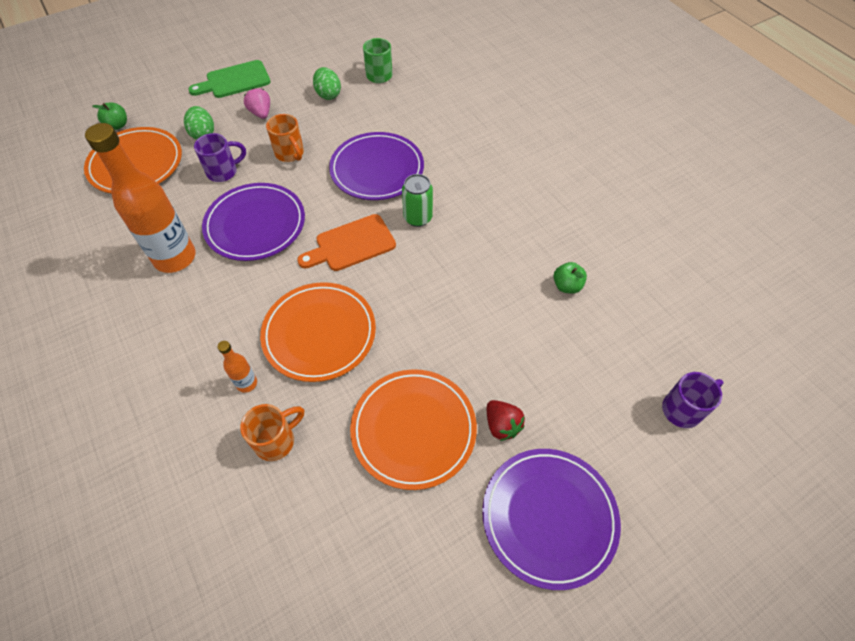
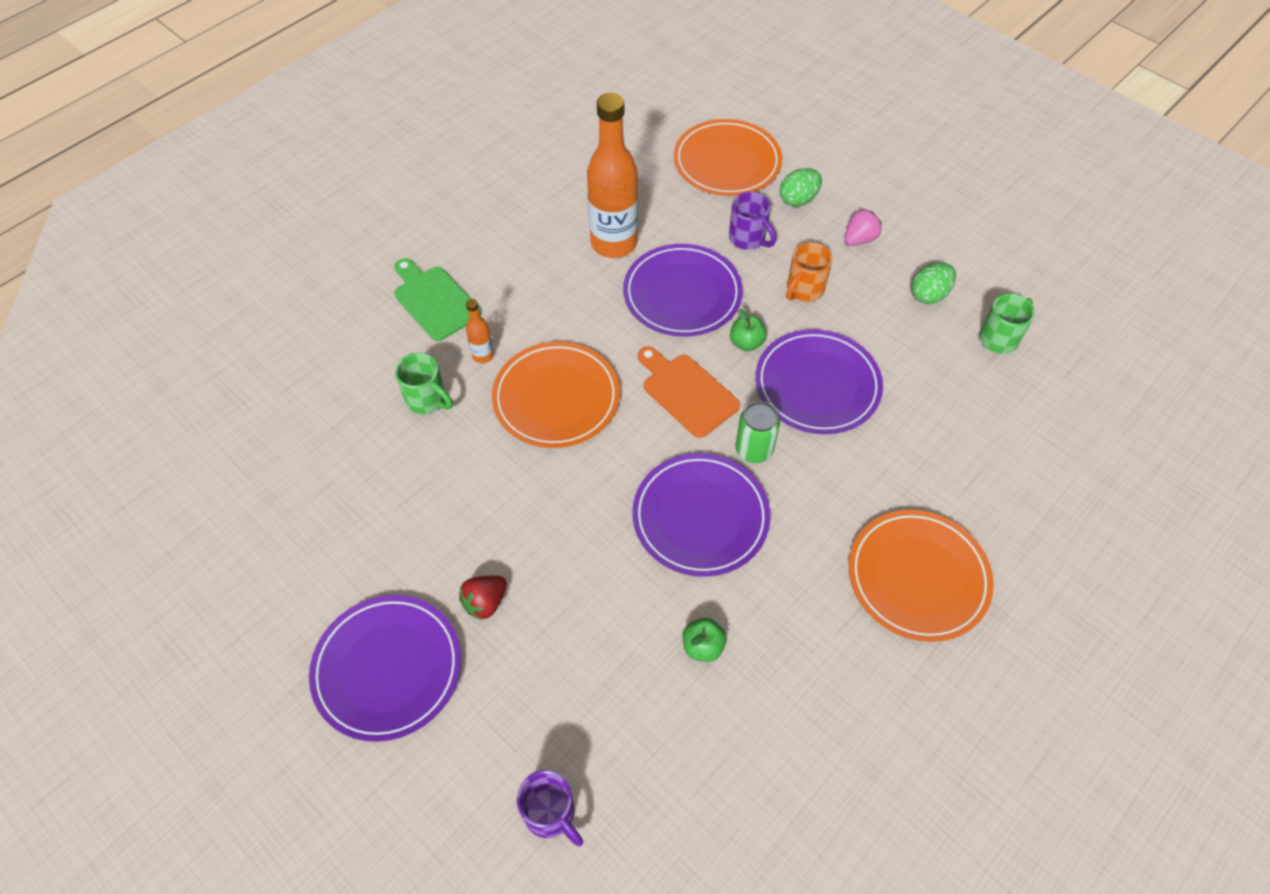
camera: 75 degrees right, 0 degrees up
green apple [93,103,127,130] -> green apple moved to [730,309,767,351]
green cutting board [188,60,271,98] -> green cutting board moved to [394,258,481,341]
orange mug [240,404,304,461] -> green mug [395,353,453,414]
orange plate [350,369,477,490] -> orange plate moved to [849,509,994,642]
none -> purple plate [632,453,771,577]

